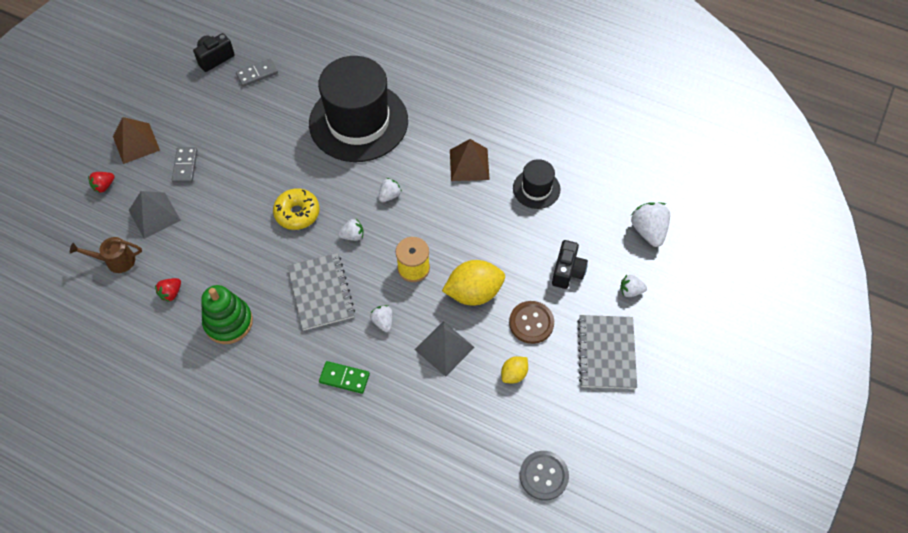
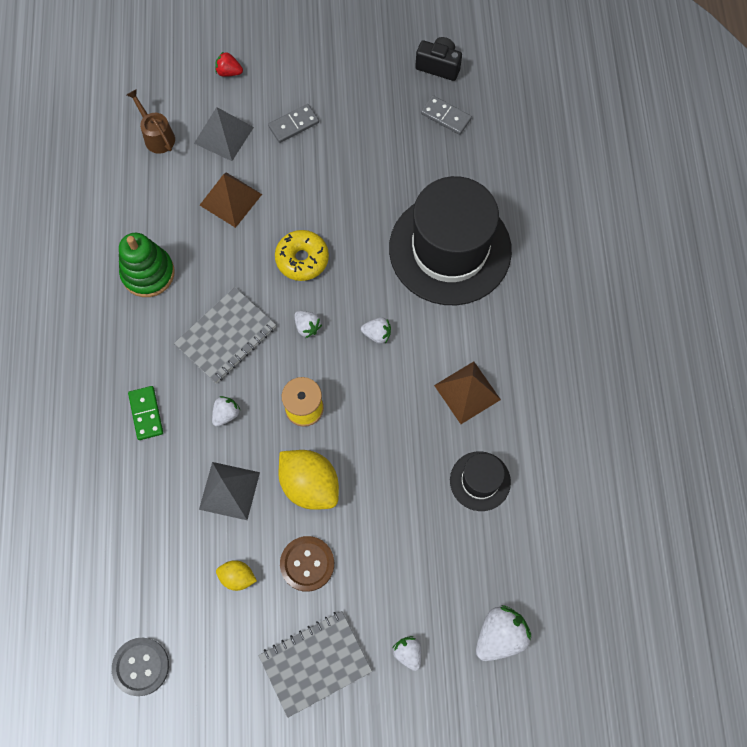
camera: 60 degrees right, 10 degrees up
brown pyramid [113,117,160,164] -> brown pyramid moved to [200,172,262,228]
red strawberry [155,278,181,302] -> none
black camera [552,240,588,289] -> none

